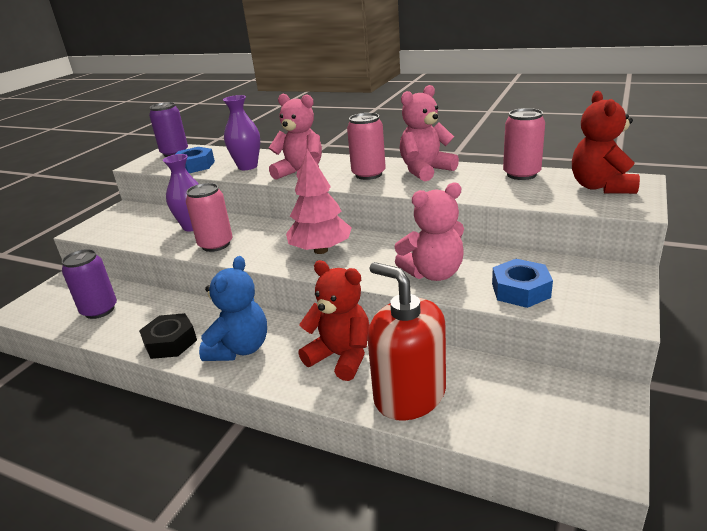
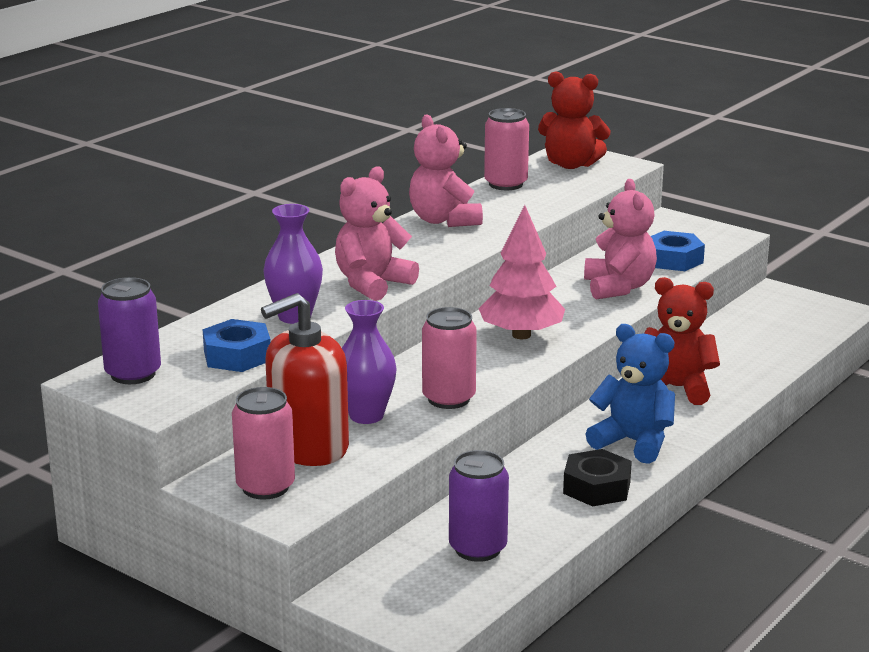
camera: 80 degrees left, 5 degrees down
red teddy bear [298,260,370,381] -> red teddy bear turned 60 degrees clockwise [644,277,720,405]
pink can [347,113,386,180] -> pink can moved to [232,387,295,500]
red soap dispenser [367,262,446,421] -> red soap dispenser moved to [261,293,349,466]

